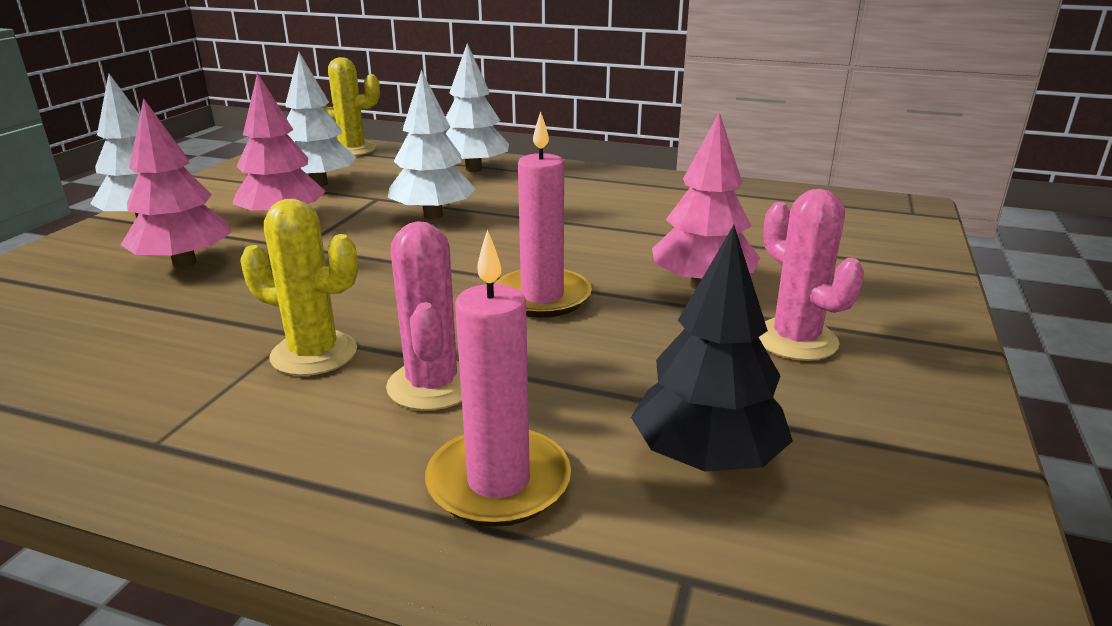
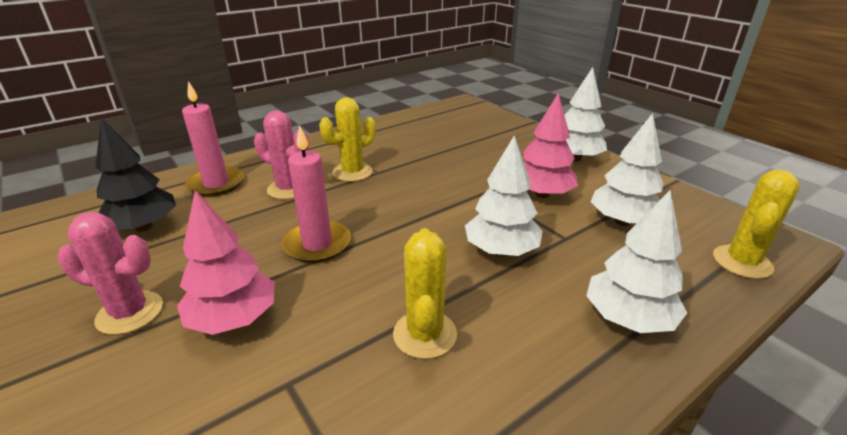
camera: 125 degrees right, 5 degrees up
pink tree [120,98,231,268] -> none
none -> yellow cactus [393,228,457,359]

